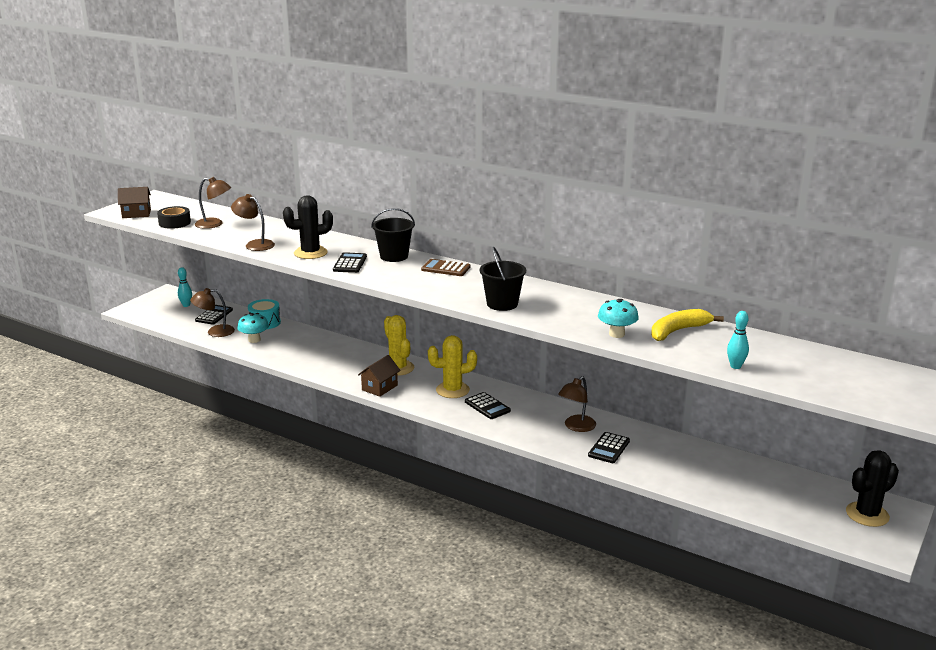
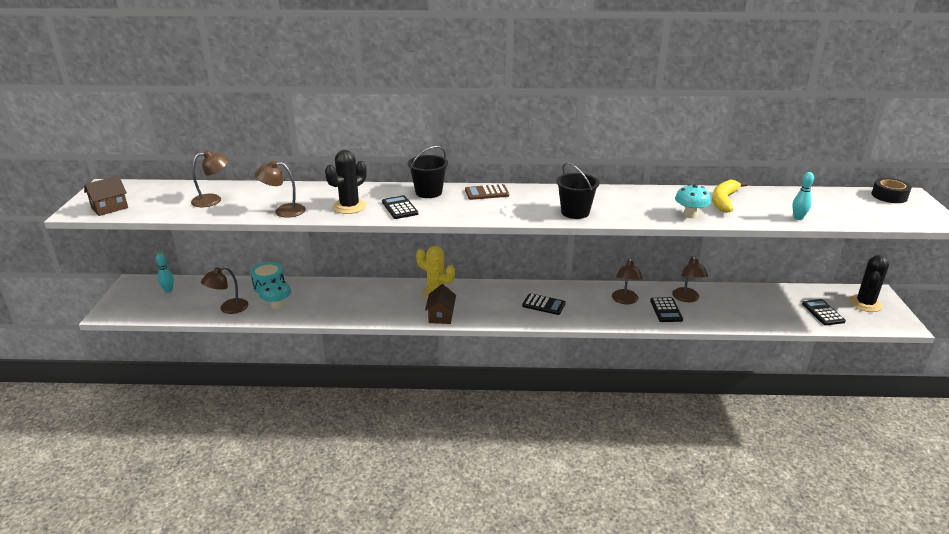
camera: 30 degrees left, 5 degrees up
black tape [157,206,191,229] -> black tape moved to [871,178,912,203]
black calculator [195,305,233,325] -> black calculator moved to [802,299,846,325]
yellow cactus [428,335,477,398] -> none
none -> brown lamp [672,256,708,302]

